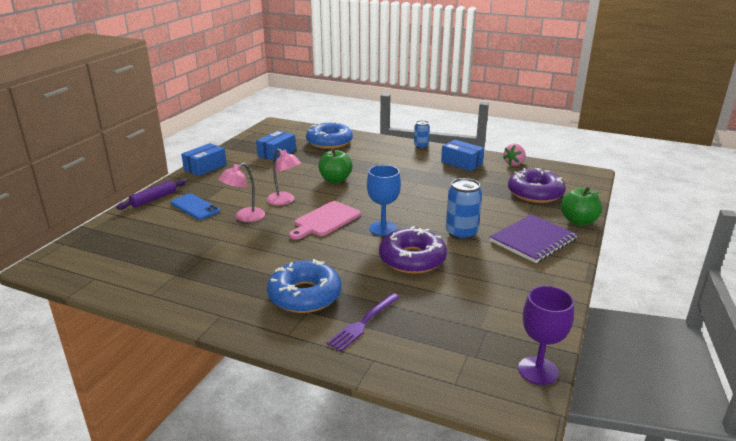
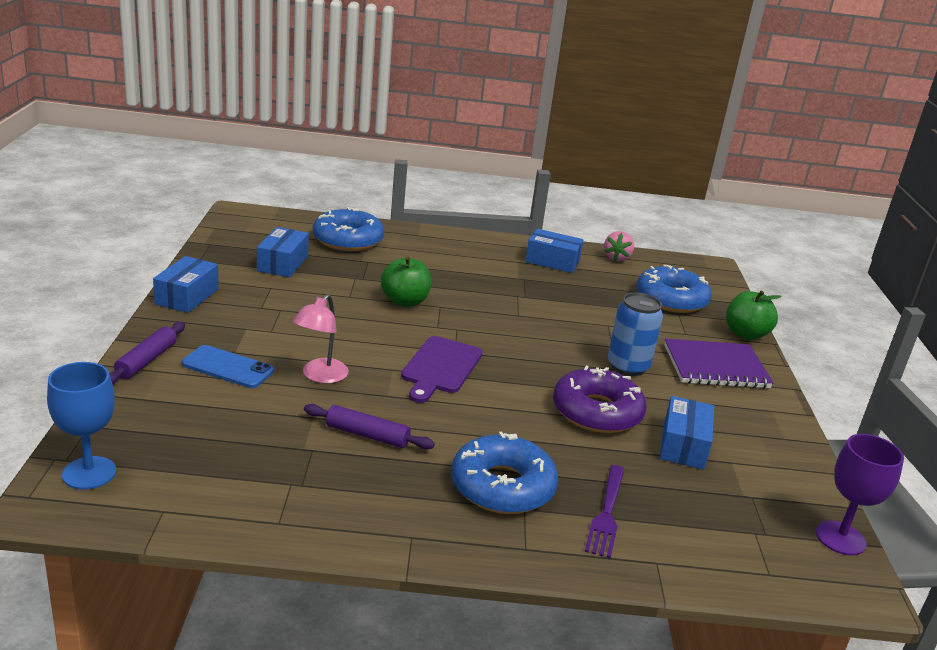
camera: 25 degrees left, 0 degrees up
pink lamp [266,149,301,205] -> none
pink cutting board [289,201,361,240] -> purple cutting board [401,336,483,403]
blue goblet [367,165,401,236] -> blue goblet moved to [47,362,116,489]
blue can [414,120,430,149] -> none
purple notebook [489,215,578,263] -> purple notebook turned 60 degrees clockwise [664,339,773,389]
purple donut [508,168,566,203] -> blue donut [636,265,712,313]
none -> purple rolling pin [304,404,435,449]
none -> blue box [660,396,714,470]

